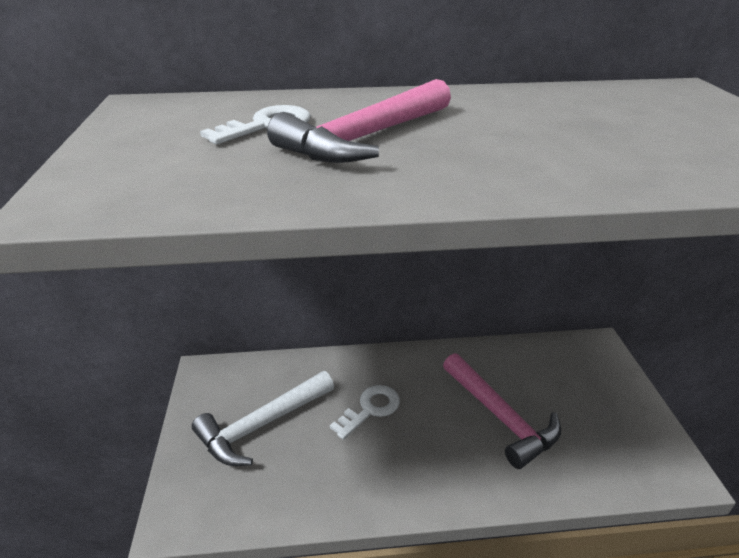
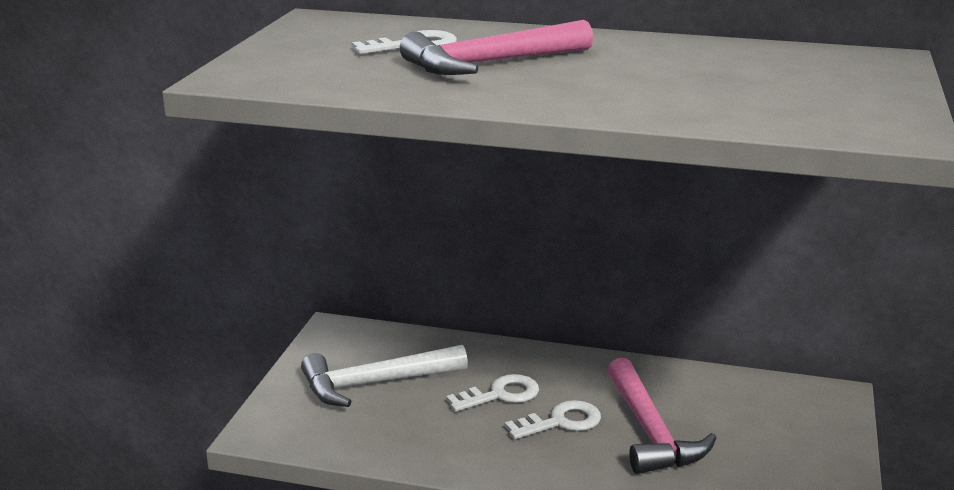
camera: 20 degrees right, 10 degrees down
none -> white key [505,400,601,439]

